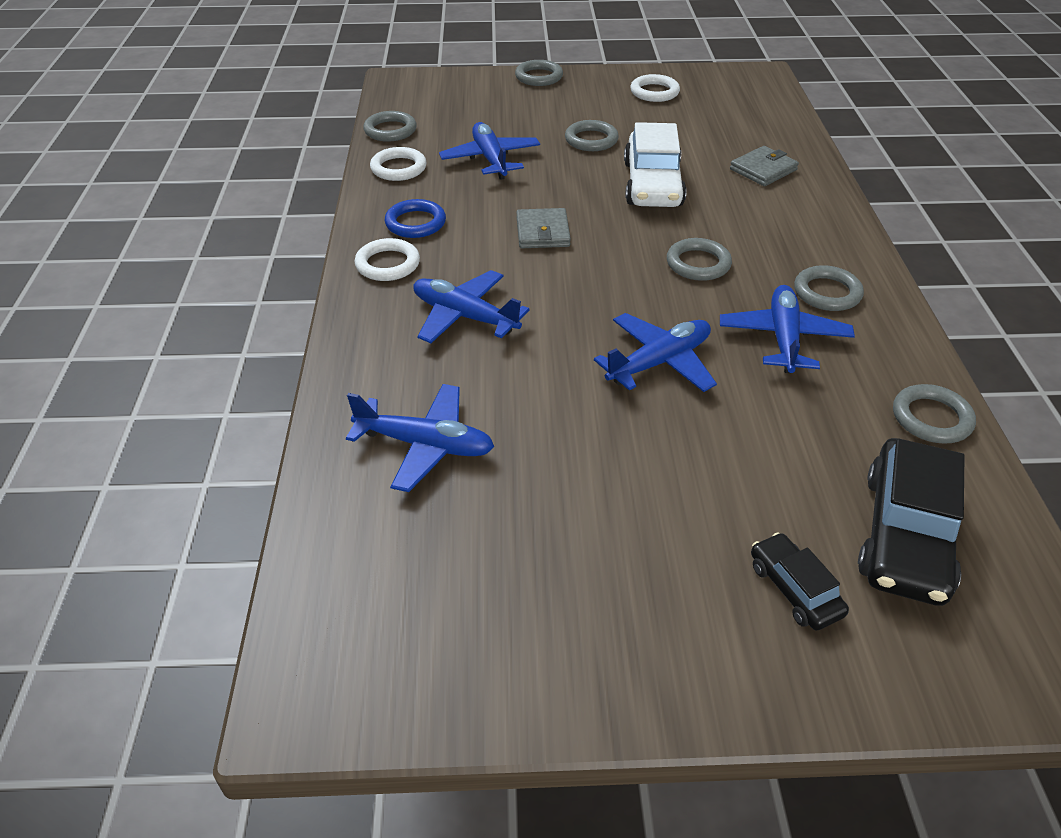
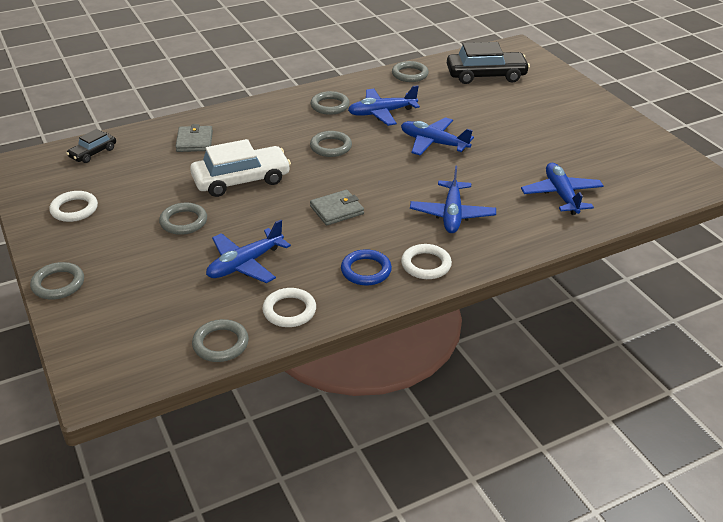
camera: 115 degrees left, 5 degrees down
grey wallet [730,146,799,186] -> grey wallet turned 60 degrees clockwise [175,124,213,152]
black car [751,532,849,630] -> black car moved to [66,129,116,163]

